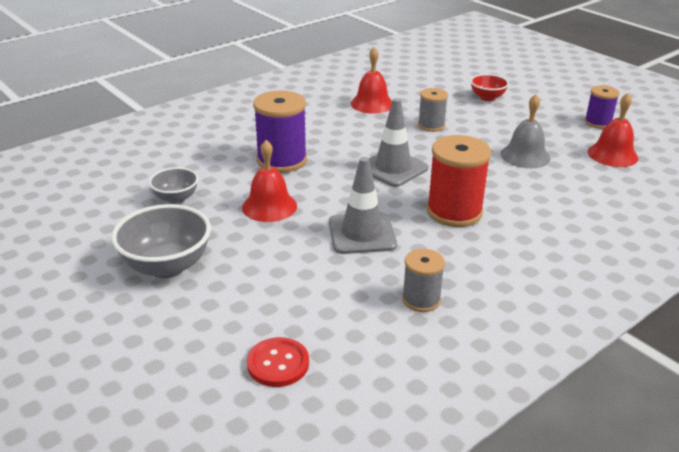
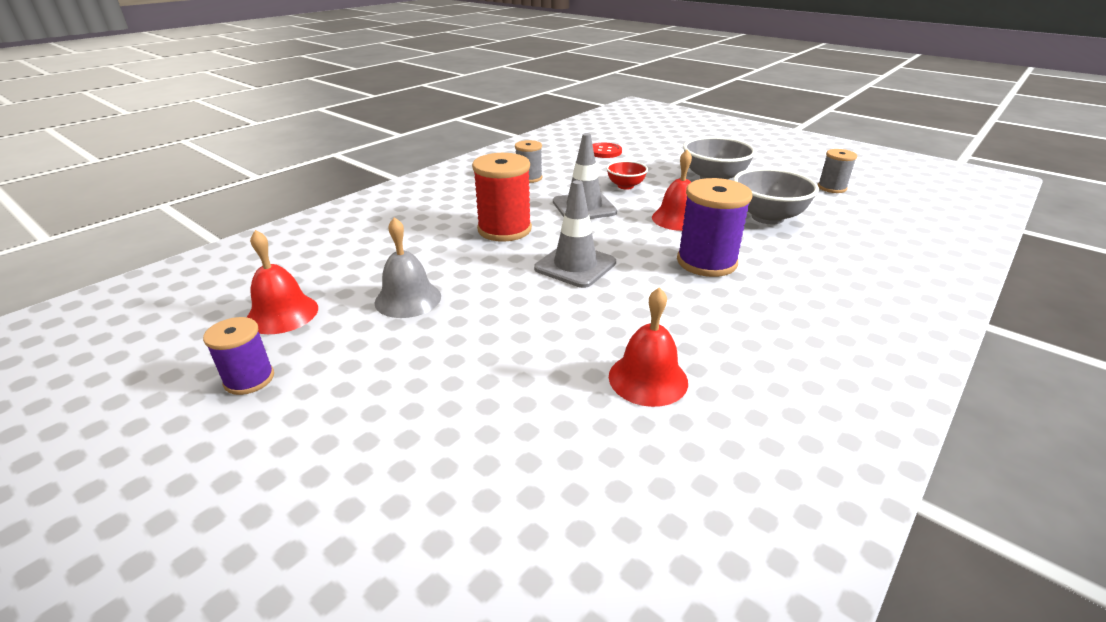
camera: 170 degrees right, 0 degrees up
grey bowl [149,167,198,204] -> grey bowl [733,168,819,224], size x1.72
grey spool [418,88,448,132] -> grey spool moved to [818,149,857,193]
red bowl [470,74,509,101] -> red bowl moved to [606,161,648,190]

